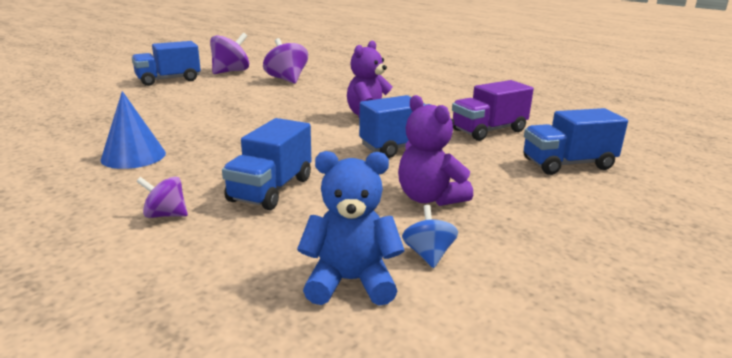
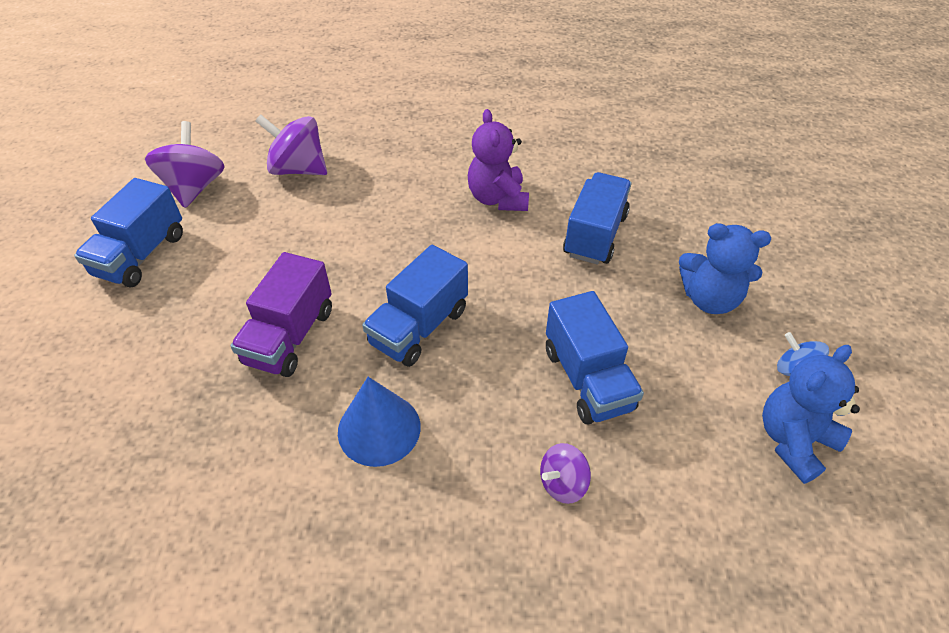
camera: 40 degrees left, 25 degrees up
purple teddy bear [398,95,473,206] -> blue teddy bear [679,223,771,314]
purple truck [452,80,534,141] -> purple truck moved to [230,252,332,377]
blue truck [524,108,628,175] -> blue truck moved to [362,245,468,367]

